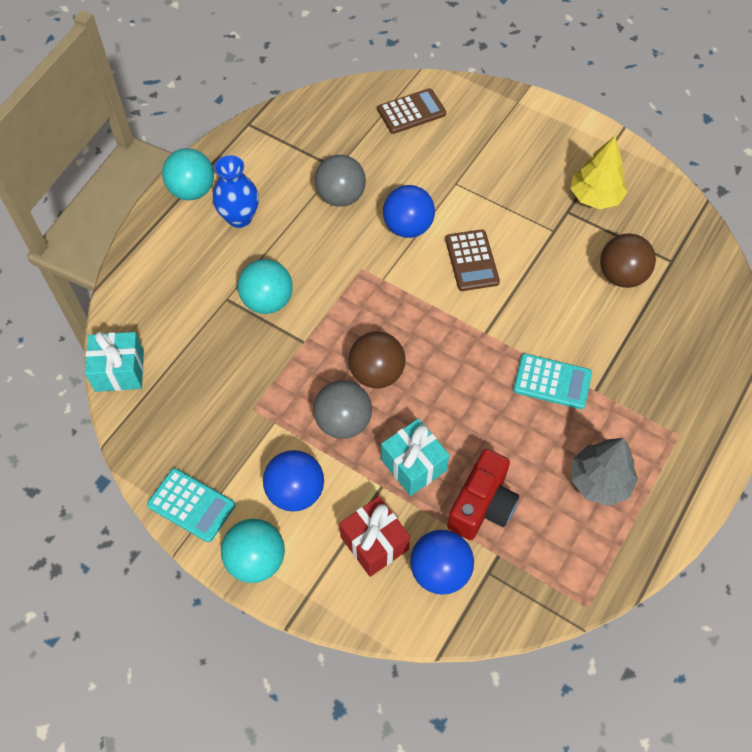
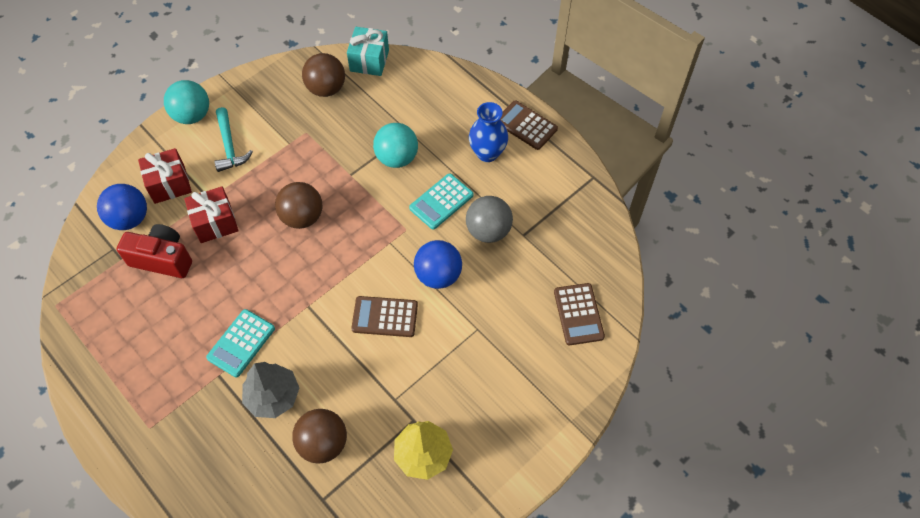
camera: 105 degrees right, 0 degrees up
turquoise calculator [147,468,235,542] -> turquoise calculator moved to [409,173,474,230]
turquoise ball [162,148,214,200] -> brown calculator [500,100,558,150]
blue ball [263,450,324,512] -> turquoise hammer [215,107,253,172]
grey ball [313,380,372,439] -> none
turquoise gift [381,418,449,496] -> red gift [184,186,238,243]
red camera [447,449,519,540] -> red camera turned 150 degrees clockwise [117,224,192,278]
grey tree [571,438,638,506] -> grey tree moved to [242,362,299,418]
none -> brown ball [302,53,345,97]

